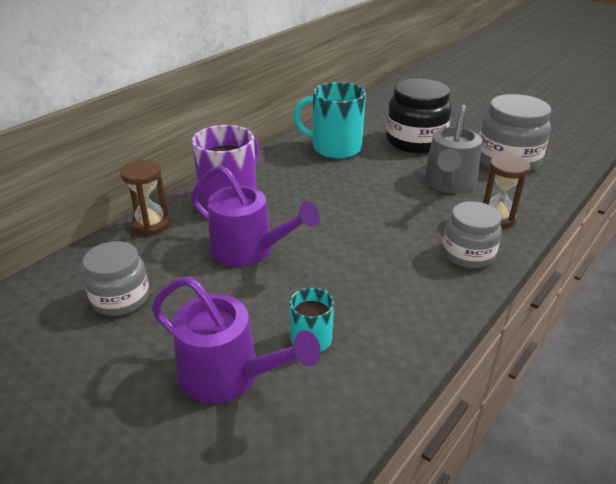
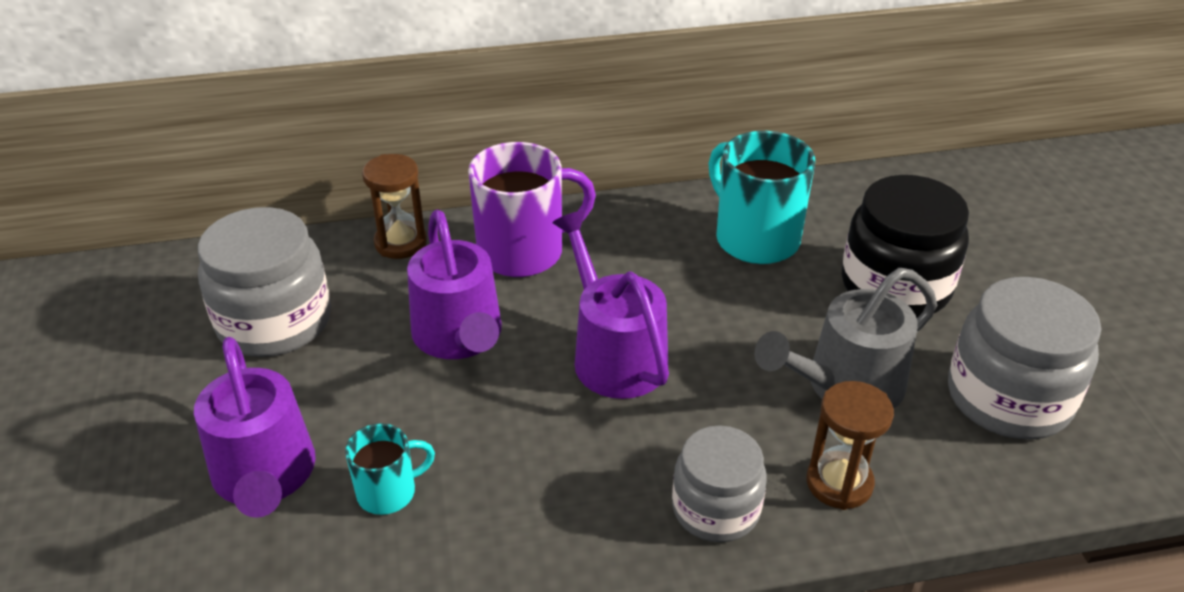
camera: 40 degrees right, 5 degrees up
grey jar [82,241,149,316] -> grey jar [198,207,331,357], size x1.54
none -> purple watering can [552,210,669,399]

